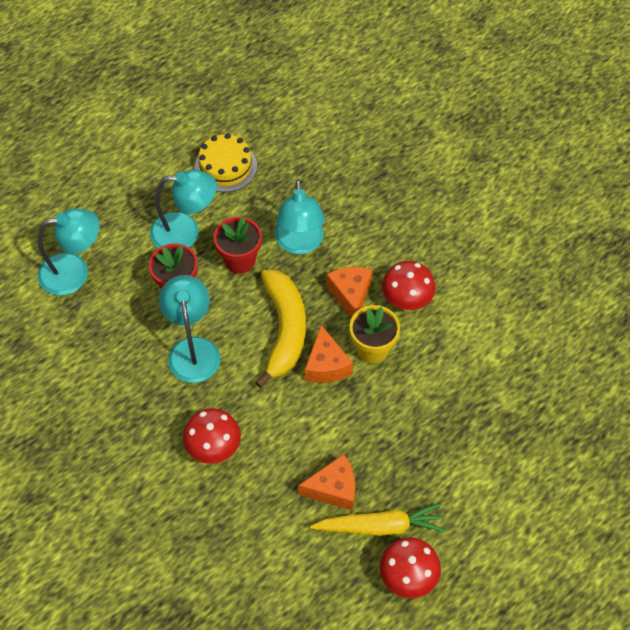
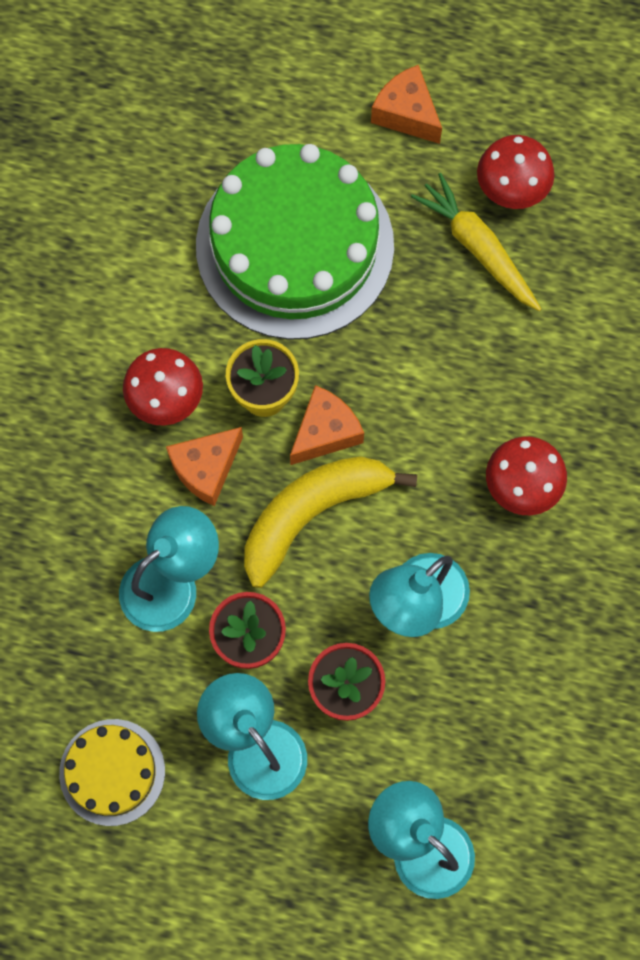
camera: 125 degrees left, 15 degrees up
orange cheese [298,454,355,511] -> orange cheese moved to [371,65,442,144]
none -> green cake [196,144,394,340]

